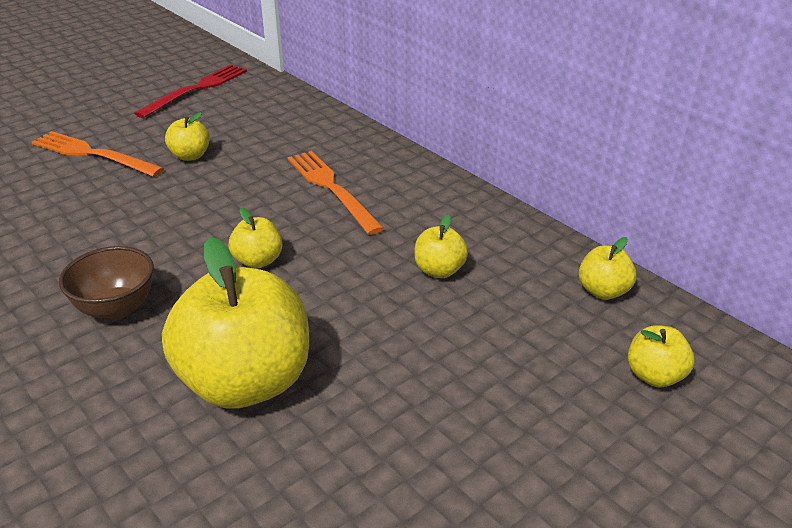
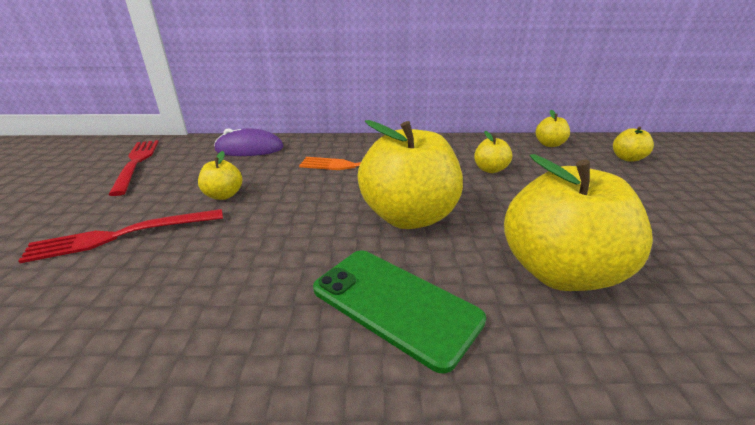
camera: 50 degrees left, 5 degrees down
orange fork [32,131,164,177] -> red fork [19,209,223,263]
brown bowl [59,246,154,320] -> green phone [313,250,486,374]
yellow apple [229,208,282,269] -> yellow apple [357,120,463,229], size x2.21
none -> purple mouse [214,128,284,156]

